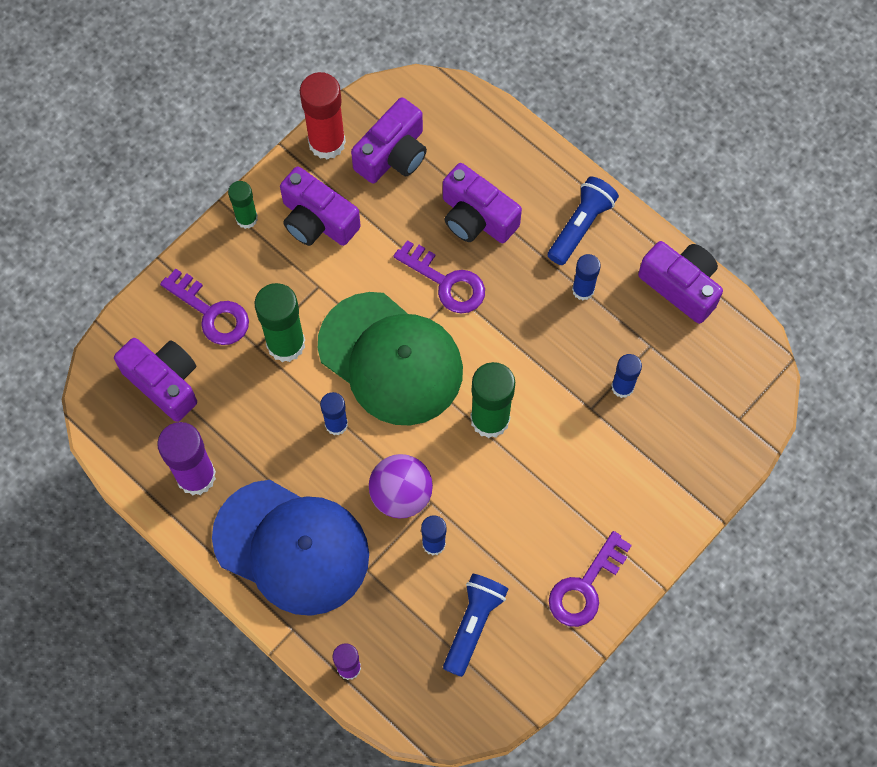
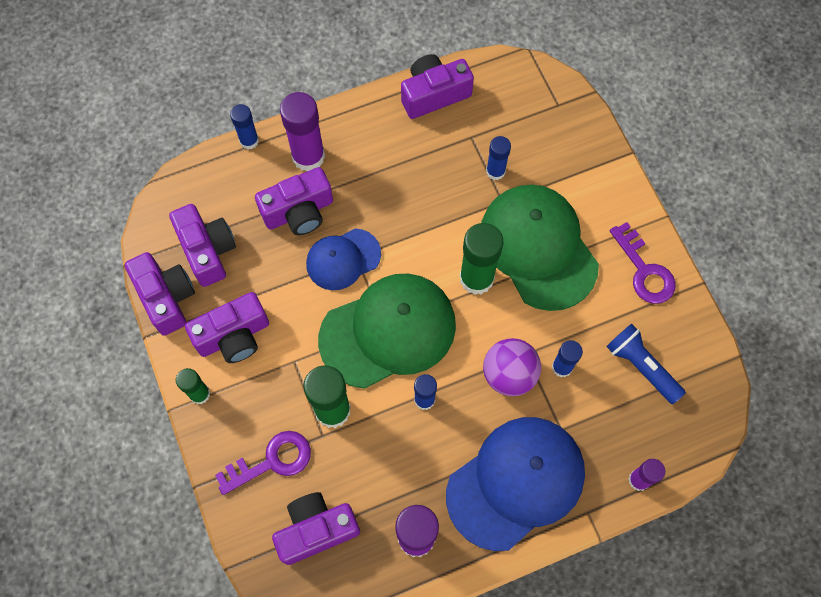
camera: 65 degrees left, 0 degrees up
red glue stick [300,72,346,160] -> purple camera [125,252,195,336]
purple key [393,240,485,313] -> blue cap [306,228,381,290]
blue flashlight [548,176,619,265] -> none
blue glue stick [572,254,601,300] -> blue glue stick moved to [230,104,259,150]
none -> purple glue stick [280,92,325,171]
none -> green cap [481,184,599,311]

